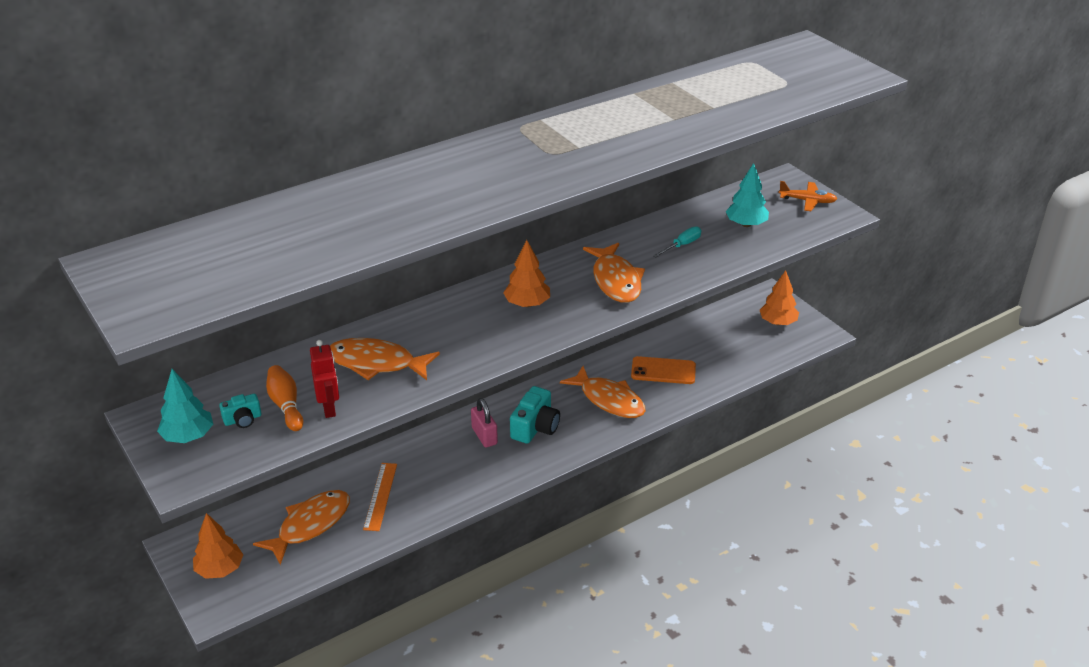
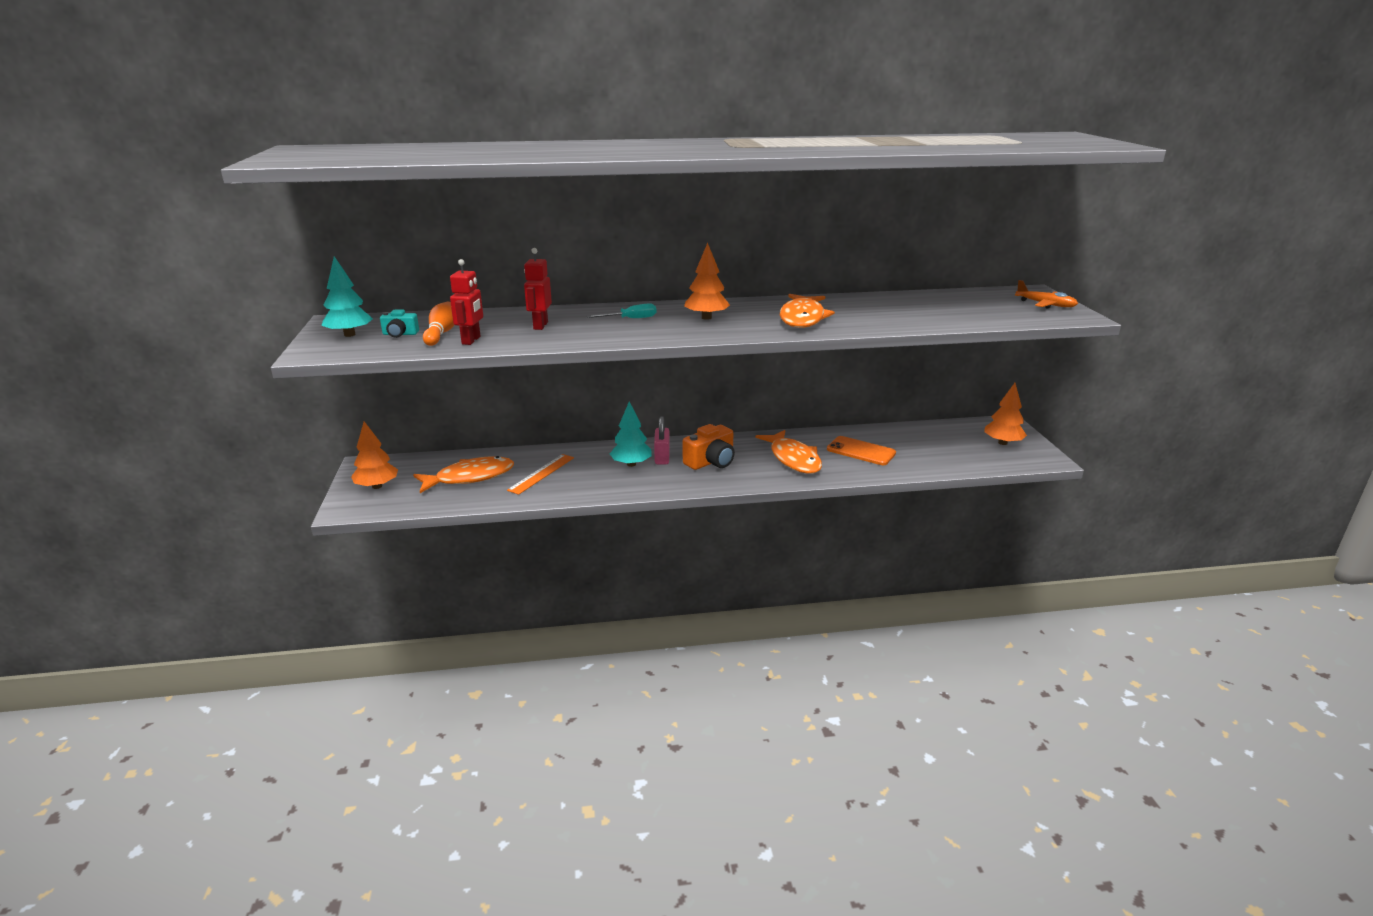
camera: 25 degrees right, 10 degrees down
orange fish [330,338,440,380] -> red robot [524,248,552,330]
turquoise camera [510,386,560,444] -> orange camera [683,424,735,470]
turquoise screwdriver [653,226,701,258] -> turquoise screwdriver moved to [587,303,656,318]
turquoise tree [725,163,769,227] -> turquoise tree moved to [610,401,652,467]

